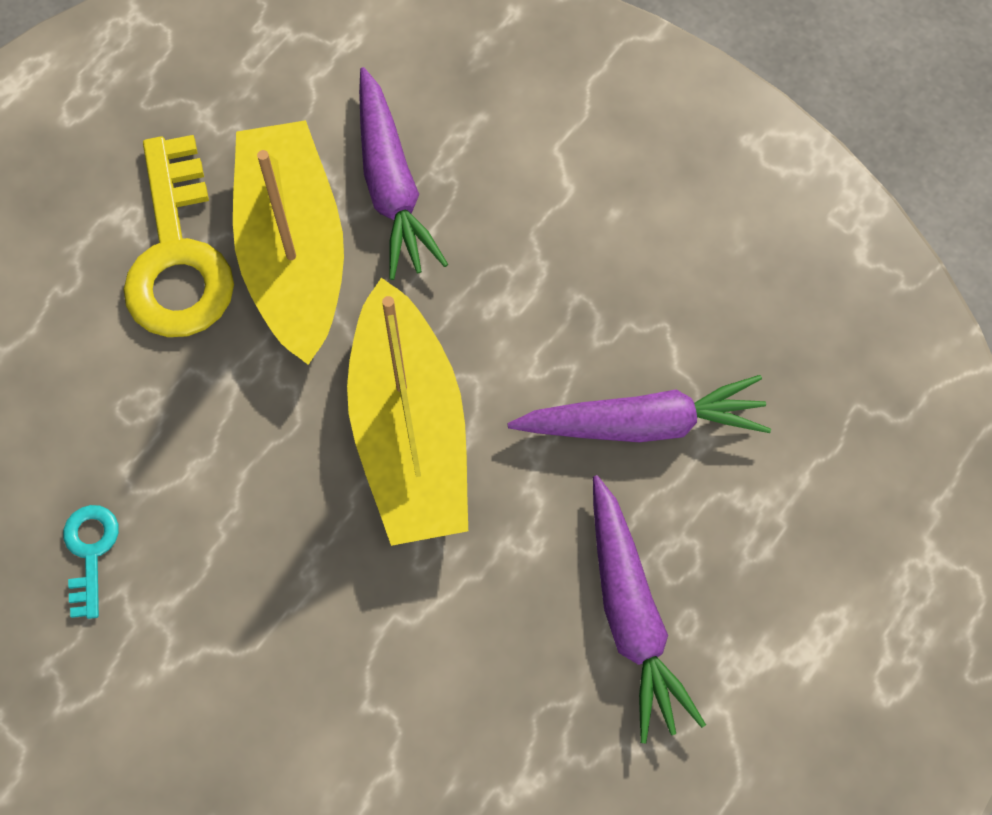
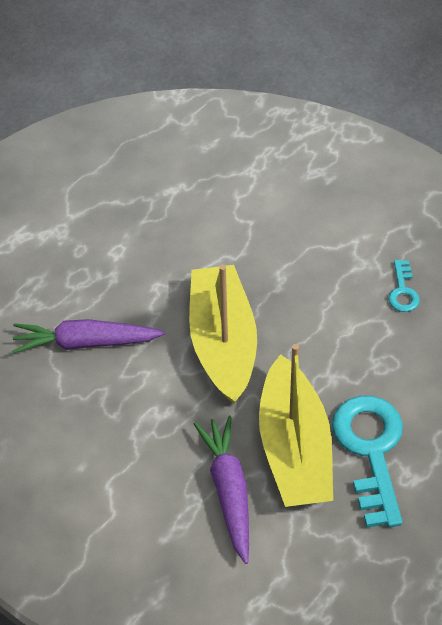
camera: 175 degrees left, 15 degrees down
yellow key [124,135,234,337] -> turquoise key [332,396,403,527]
purple carrot [593,475,706,743] -> none

